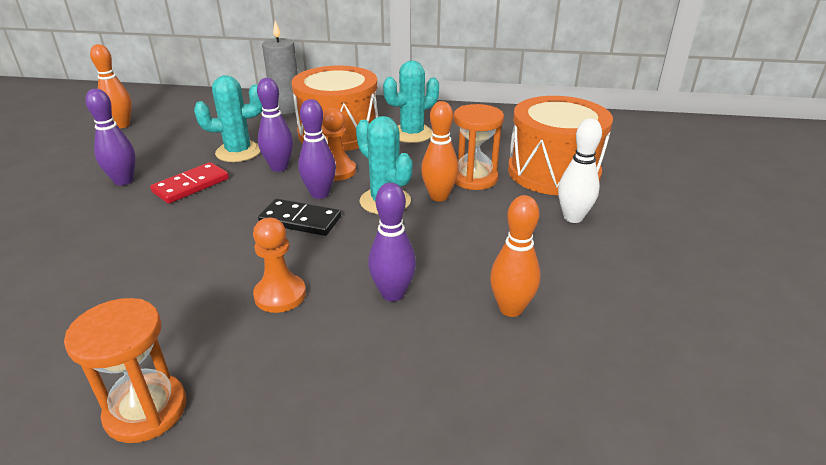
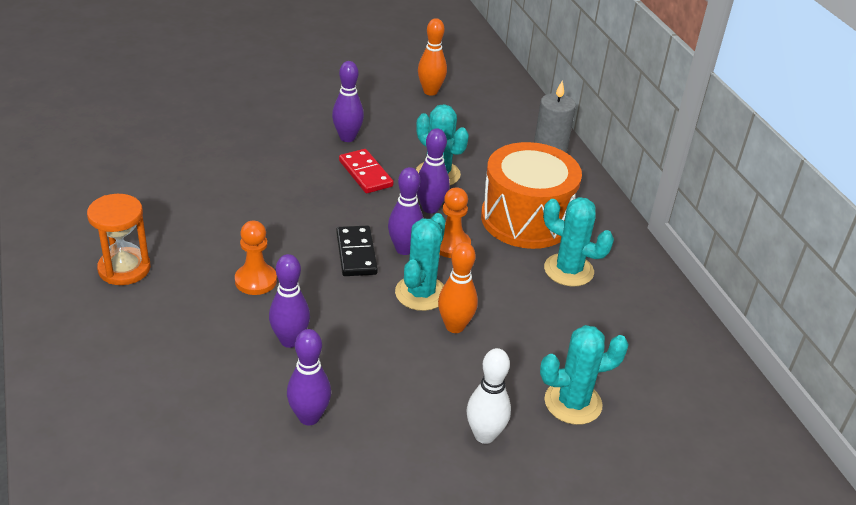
camera: 60 degrees right, 5 degrees up
red domino [150,162,229,204] -> red domino turned 45 degrees clockwise [339,149,394,193]
orange hourglass [453,104,504,190] -> none
orange bowling pin [490,195,541,317] -> purple bowling pin [287,329,331,425]
orange drum [508,96,613,195] -> turquoise cactus [540,325,629,425]

